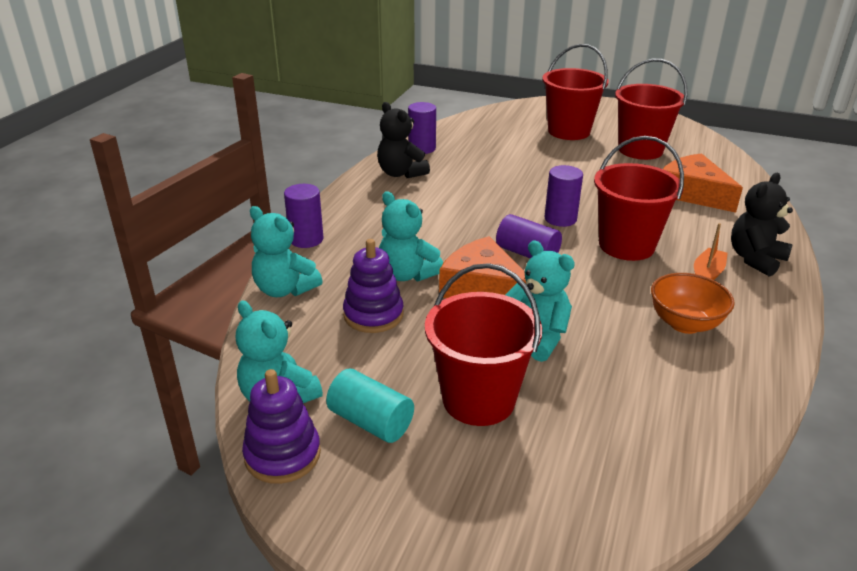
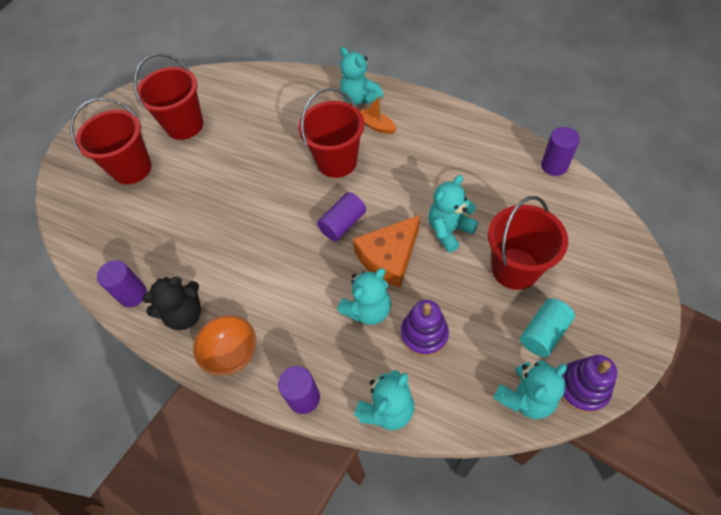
camera: 80 degrees left, 25 degrees up
purple cylinder [545,165,583,227] -> purple cylinder moved to [541,127,580,176]
orange bowl [651,273,735,334] -> orange bowl moved to [193,315,256,375]
orange cheese [663,153,743,213] -> none
black teddy bear [731,173,793,277] -> turquoise teddy bear [340,47,383,105]

